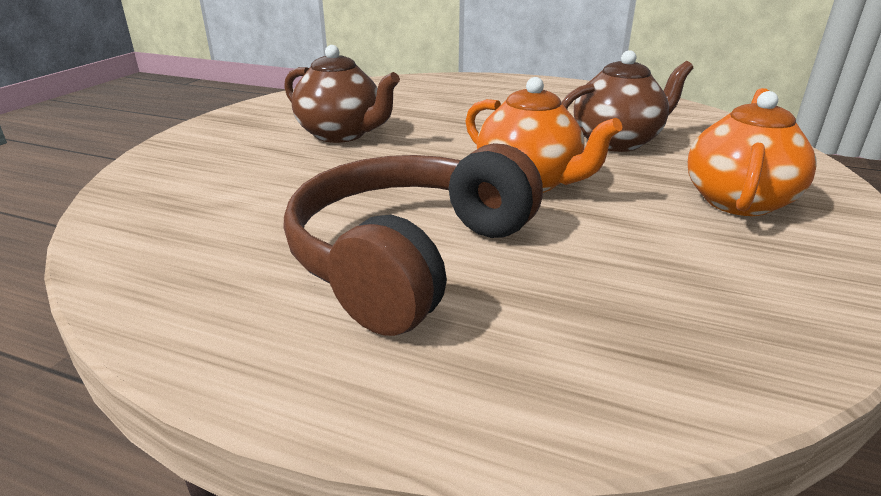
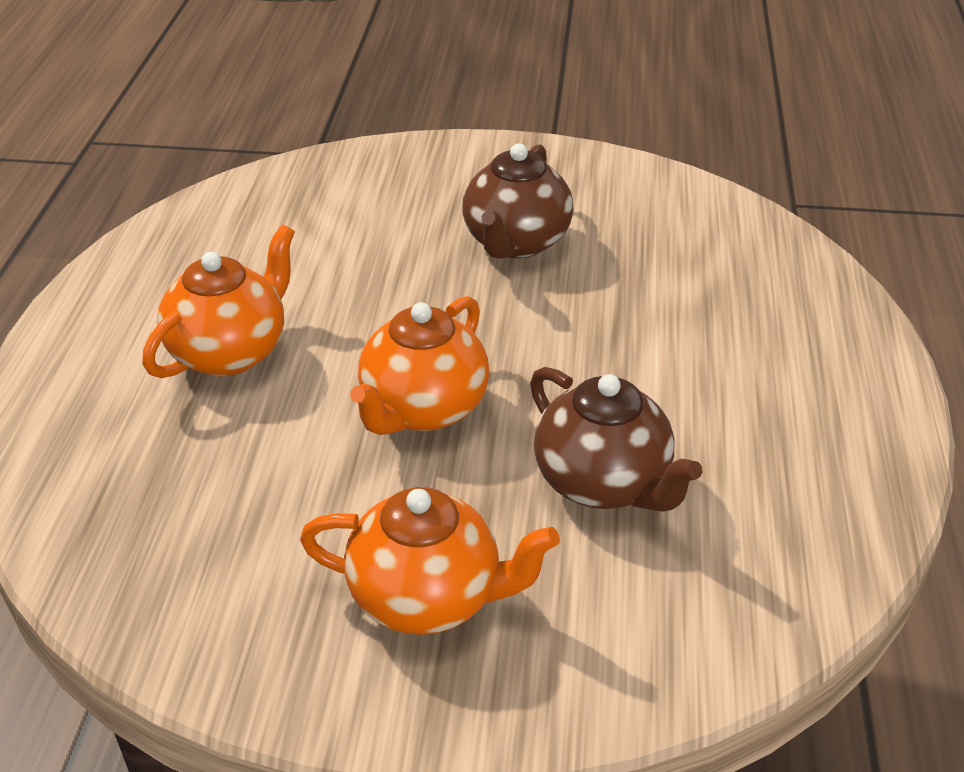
camera: 75 degrees right, 10 degrees up
brown headphones [284,143,543,336] -> orange teapot [142,225,295,378]

